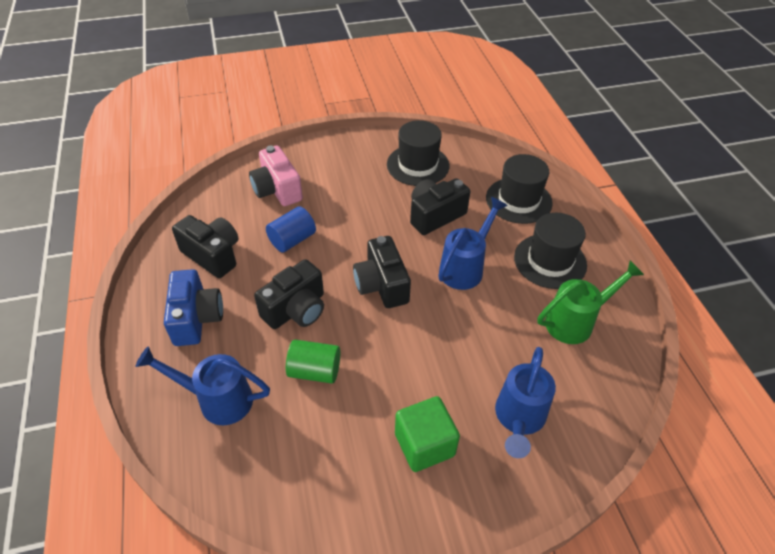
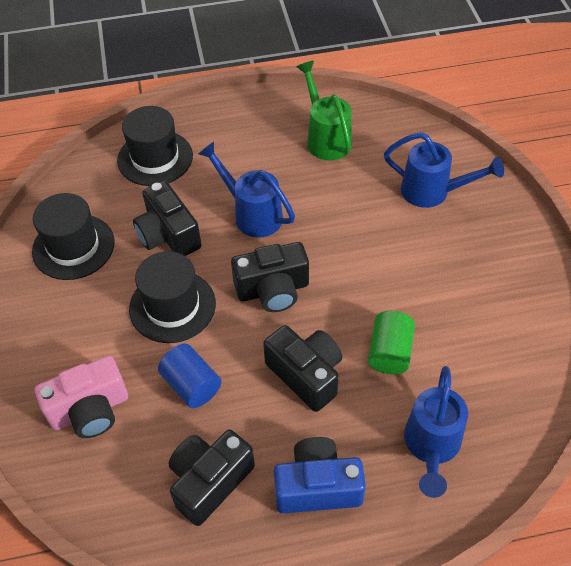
camera: 85 degrees left, 5 degrees up
green cube [395,396,460,472] -> none
black hat [514,213,587,289] -> black hat moved to [129,251,216,343]

